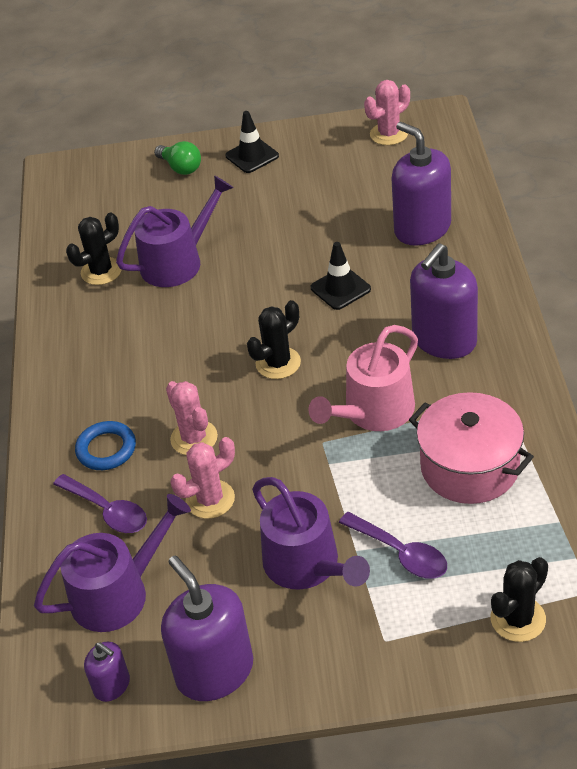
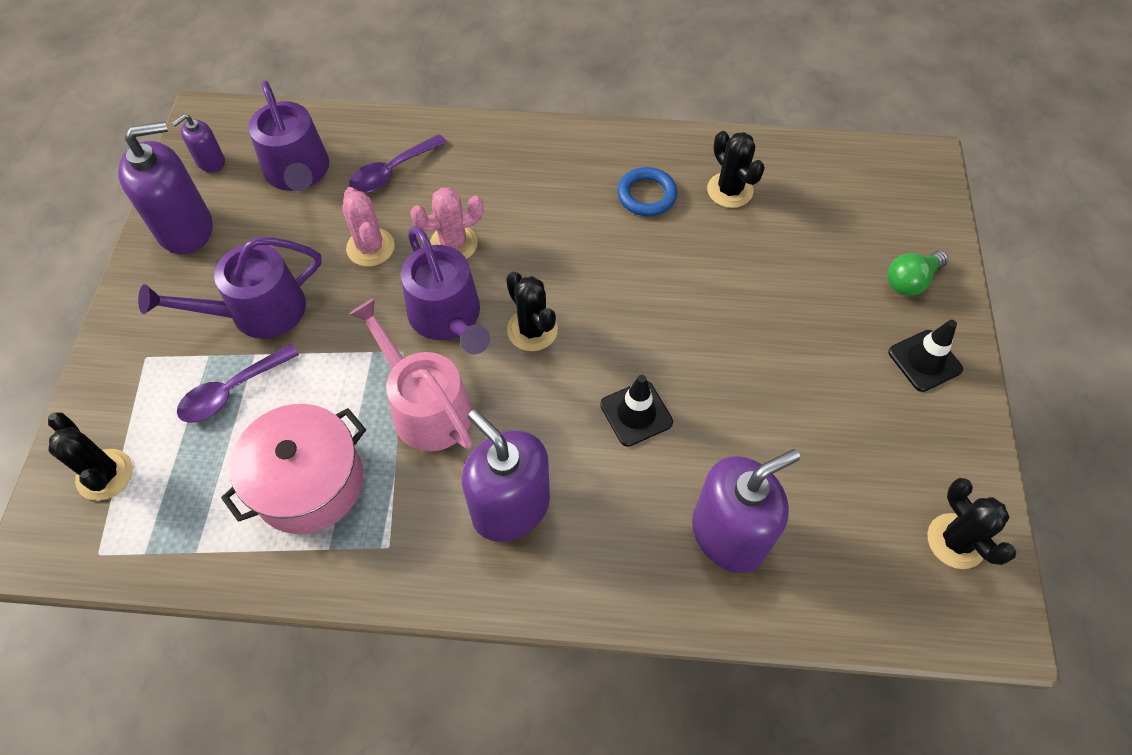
camera: 95 degrees right, 15 degrees up
blue ring [75,421,136,470] -> blue ring moved to [617,167,677,216]
purple watering can [116,175,233,287] -> purple watering can moved to [401,226,490,354]
pink cactus [364,80,410,145] -> black cactus [928,478,1016,569]

